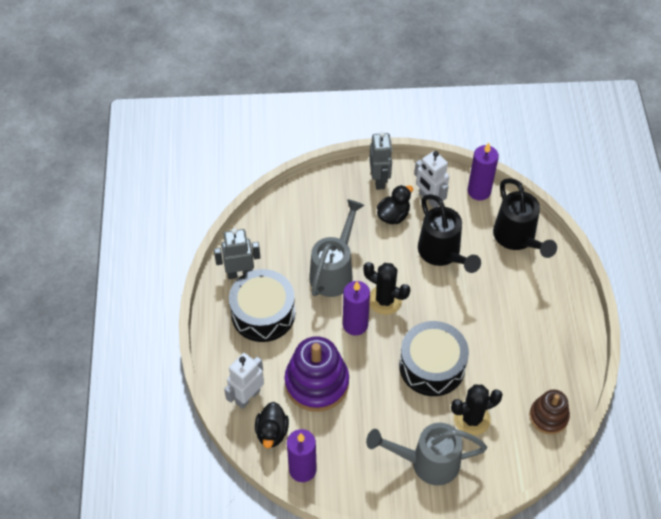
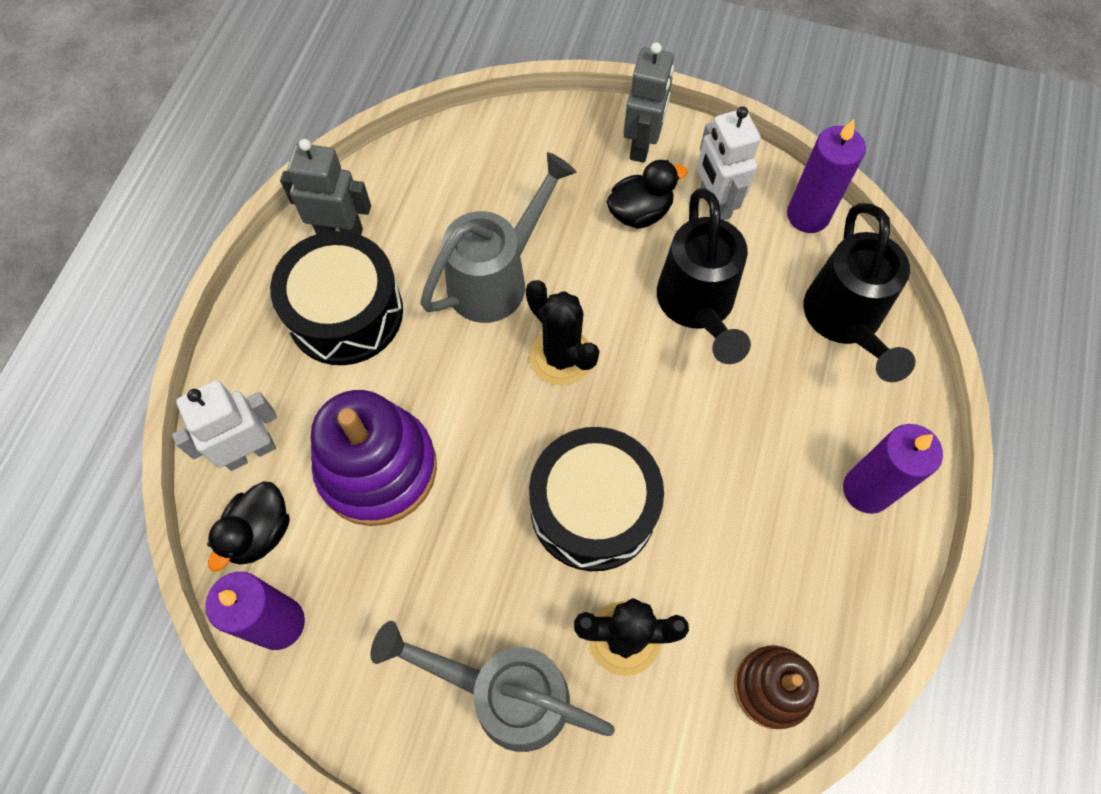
camera: 20 degrees right, 10 degrees up
purple candle [343,281,370,335] -> purple candle moved to [843,424,943,514]

